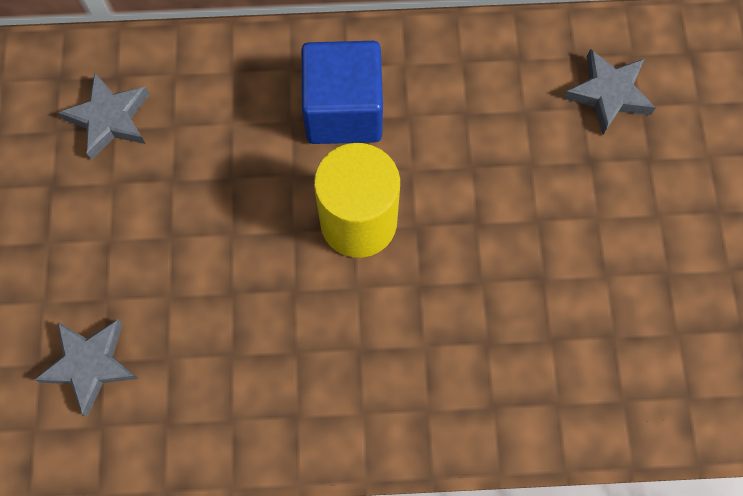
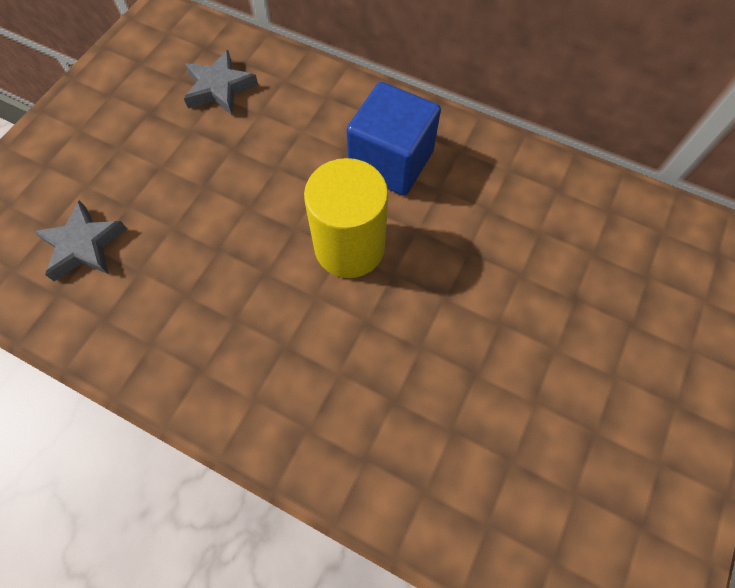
camera: 30 degrees right, 5 degrees down
grey star [563,49,656,135] -> none

